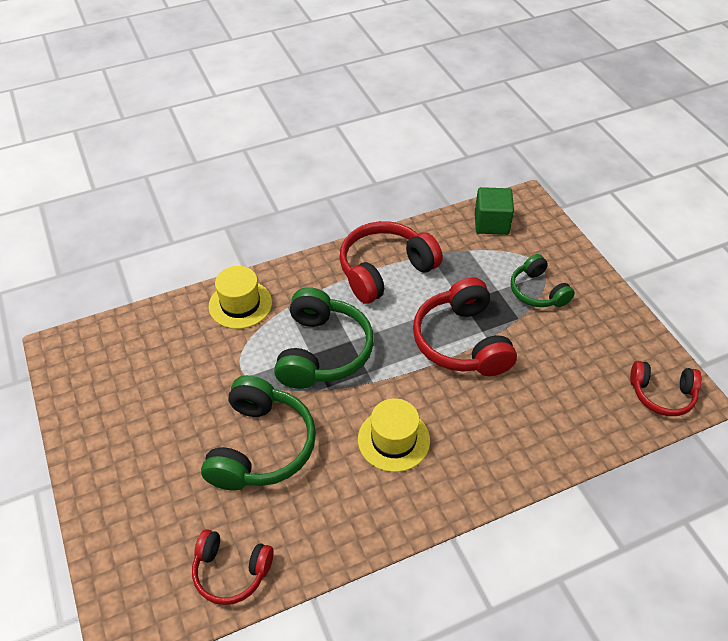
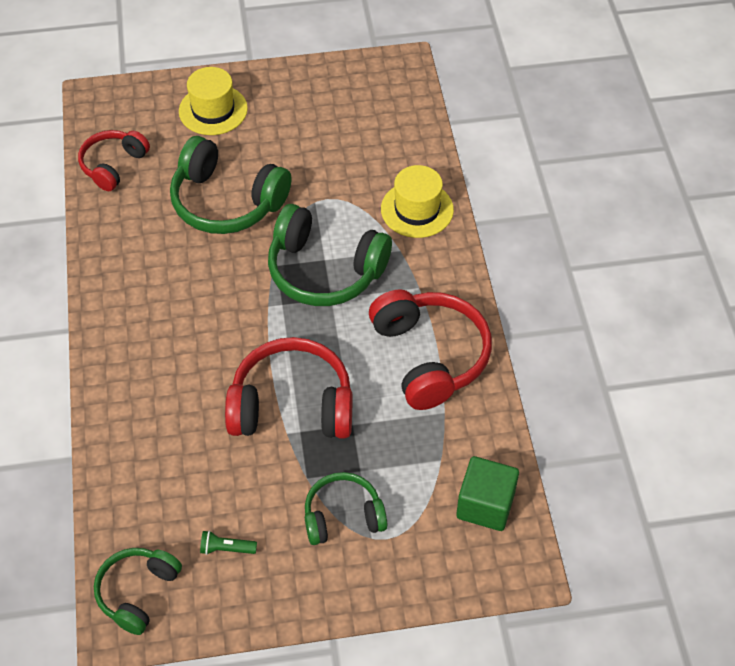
camera: 105 degrees right, 5 degrees up
yellow hat [358,398,430,472] -> yellow hat moved to [179,67,248,135]
red headphones [630,361,702,416] -> green headphones [94,548,182,635]
none -> green flashlight [200,531,257,555]

